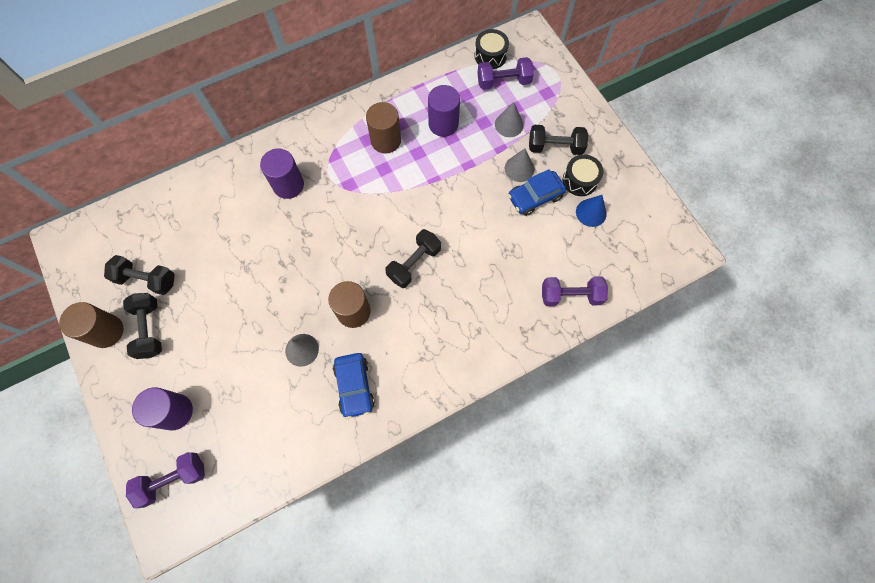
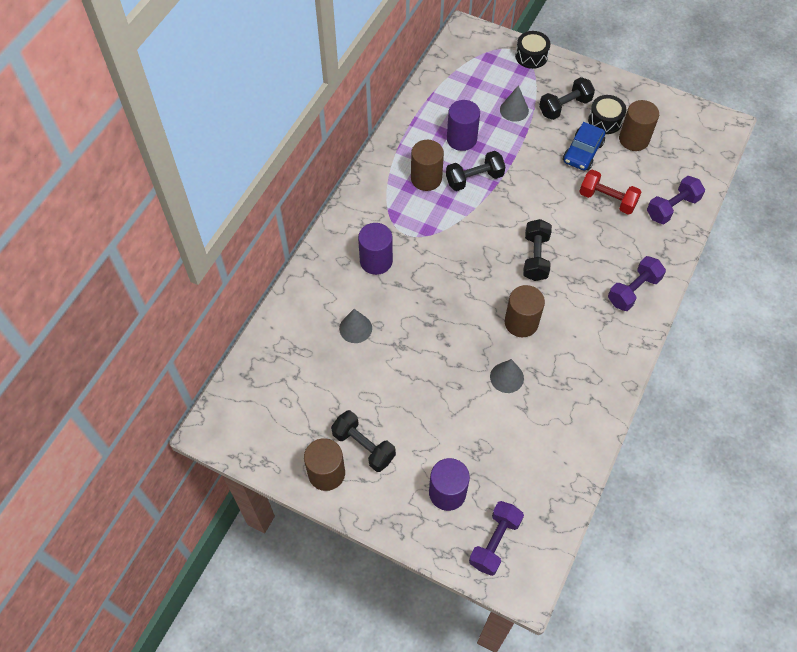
camera: 35 degrees left, 10 degrees down
black dumbbell [104,255,175,295] -> black dumbbell moved to [446,151,505,191]
blue car [333,353,375,419] -> none
black drum [474,29,509,69] -> black drum moved to [515,31,550,69]
purple dumbbell [477,57,534,90] -> purple dumbbell moved to [608,256,666,311]
grey cone [505,148,534,182] -> grey cone moved to [339,309,372,343]
blue cone [576,195,607,227] -> brown cylinder [619,100,659,151]
none -> red dumbbell [579,170,642,215]

